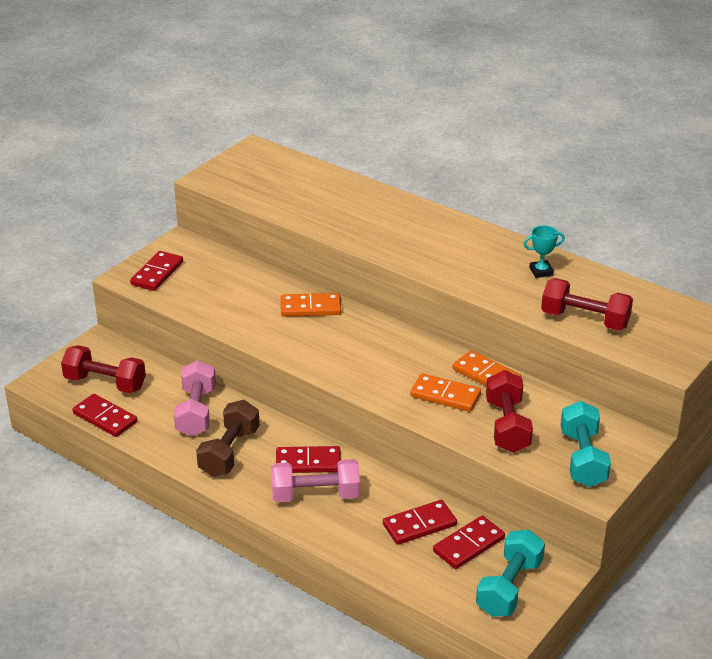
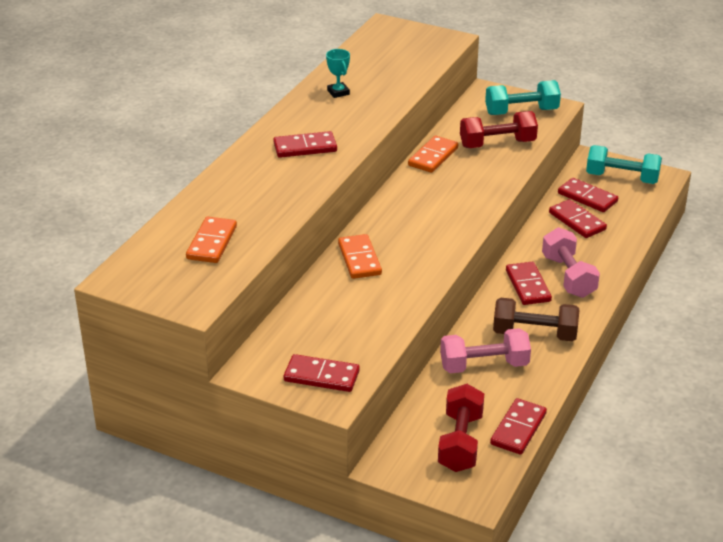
camera: 100 degrees left, 0 degrees up
orange domino [410,373,481,412] -> orange domino moved to [186,216,237,263]
red dumbbell [541,278,633,330] -> none
none -> red domino [273,131,337,158]

